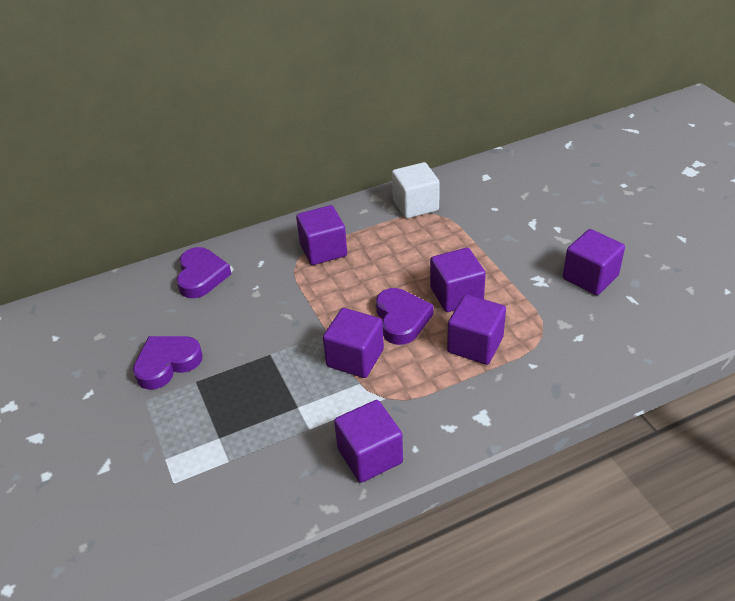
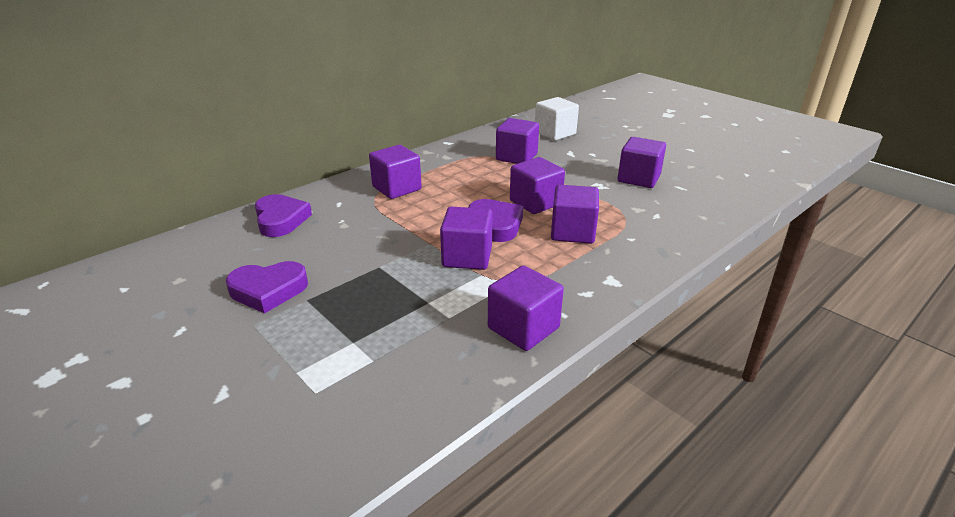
camera: 20 degrees left, 10 degrees down
purple heart [133,336,203,390] -> purple heart turned 135 degrees counterclockwise [226,261,308,314]
white cube [392,162,440,219] -> white cube moved to [535,97,579,140]
none -> purple cube [496,118,539,164]

